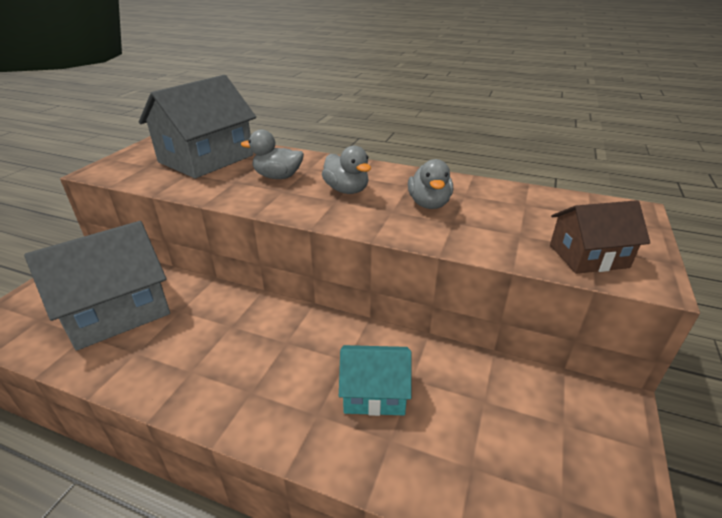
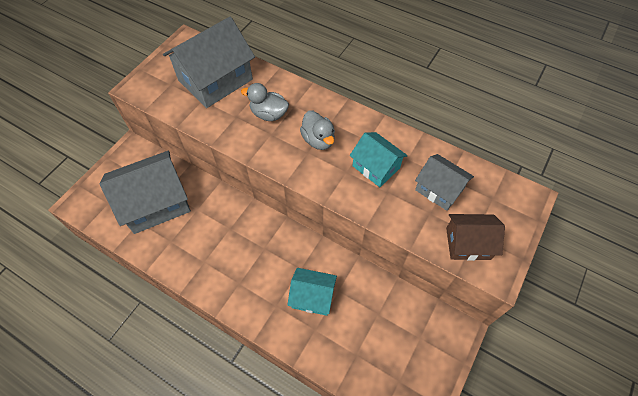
camera: 10 degrees right, 25 degrees up
grey duck [408,159,453,209] -> turquoise house [350,132,408,187]
none -> grey house [415,154,474,211]

